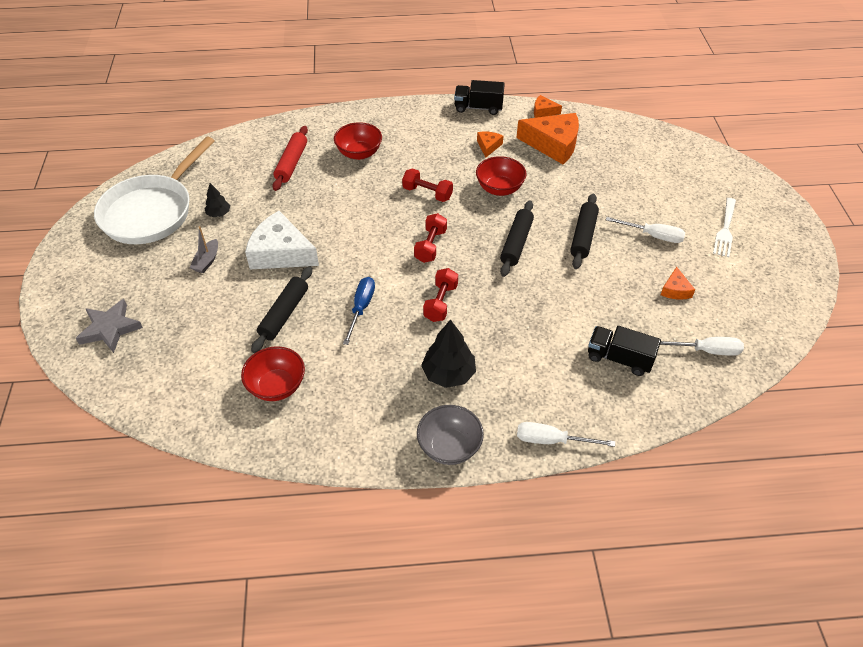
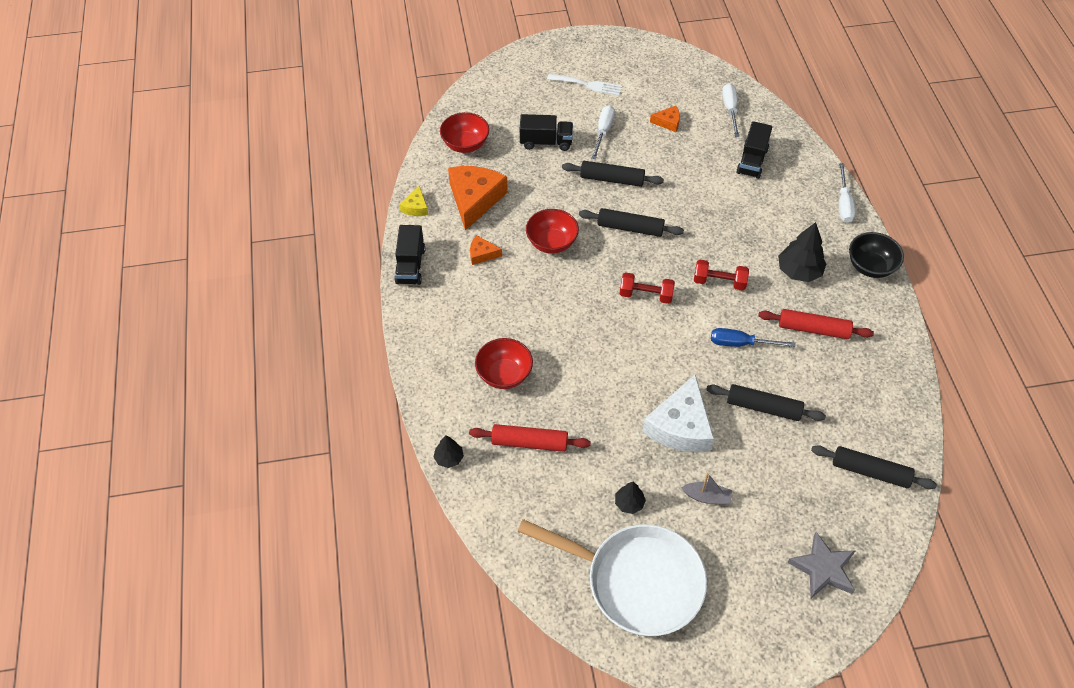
camera: 95 degrees left, 5 degrees up
red bowl [241,346,305,401] -> red bowl moved to [440,112,489,153]
red dumbbell [402,169,453,202] -> none
grey bowl [417,405,484,465] -> black bowl [849,232,904,278]
orange cheese [534,95,562,118] -> yellow cheese [399,186,428,216]
none -> black tree [434,436,464,468]
none -> black truck [520,114,573,151]
none -> red rolling pin [758,309,874,339]
none -> black rolling pin [811,445,937,489]

